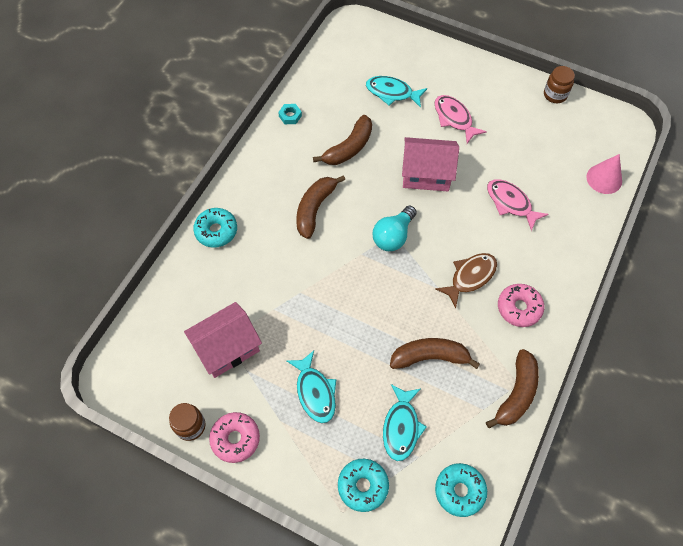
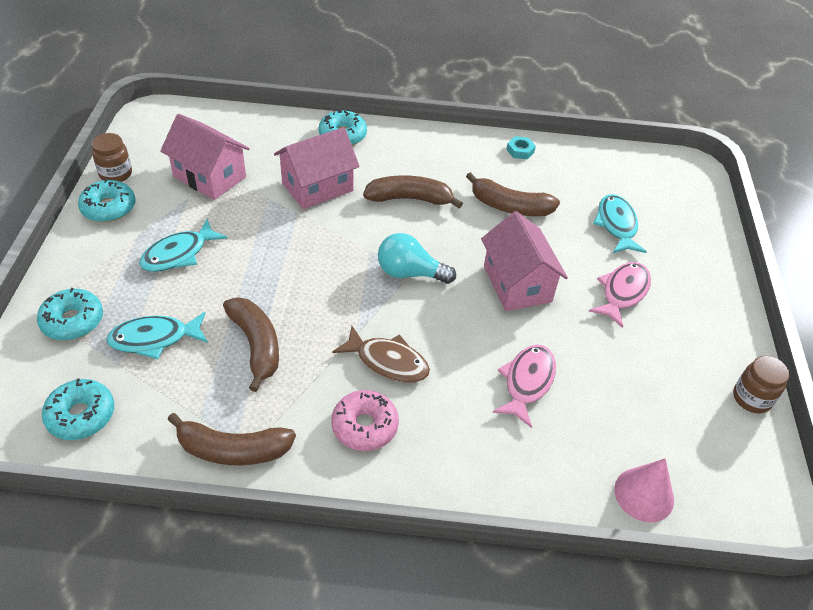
camera: 65 degrees right, 15 degrees down
pink donut [209,412,260,463] -> turquoise donut [78,179,136,222]
none -> pink house [274,127,360,209]

